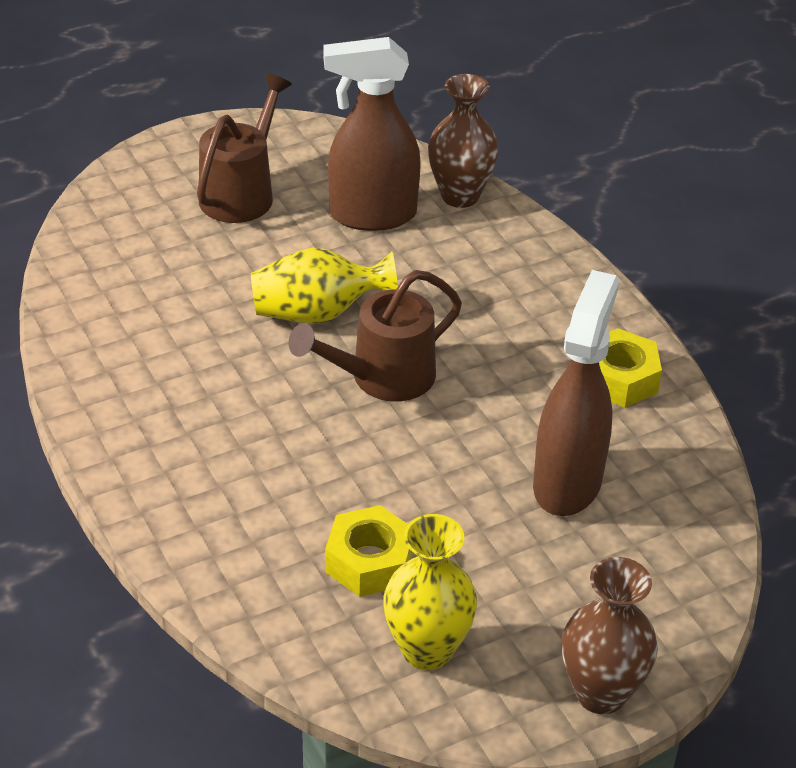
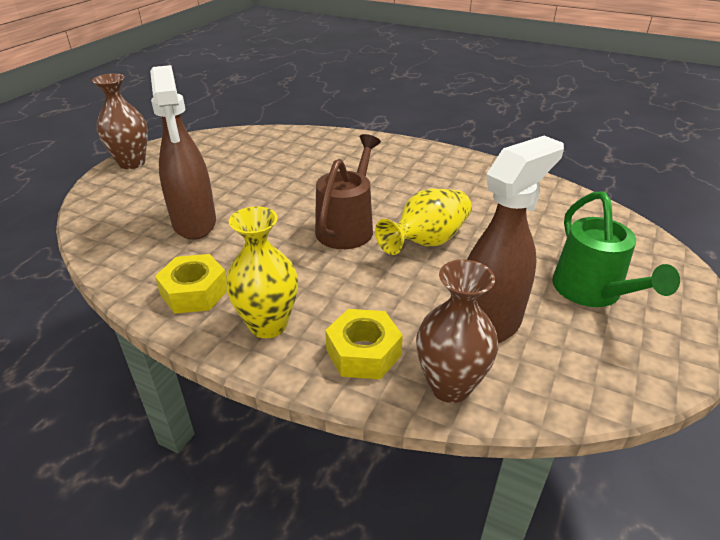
camera: 145 degrees right, 5 degrees down
brown watering can [197,74,292,223] -> green watering can [552,191,680,307]
yellow nut [325,505,413,597] -> yellow nut moved to [325,309,403,379]
yellow vase [383,514,477,670] -> yellow vase moved to [226,207,298,338]

